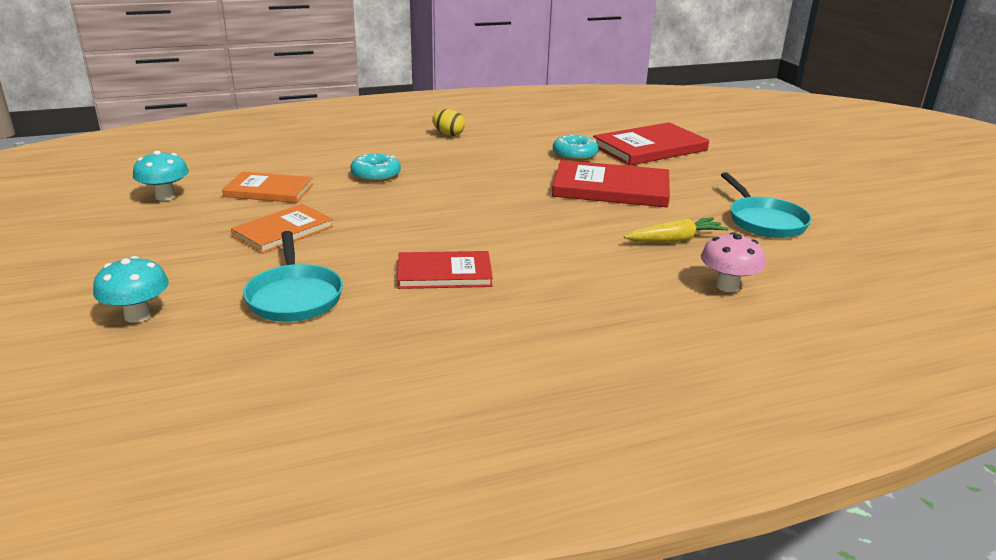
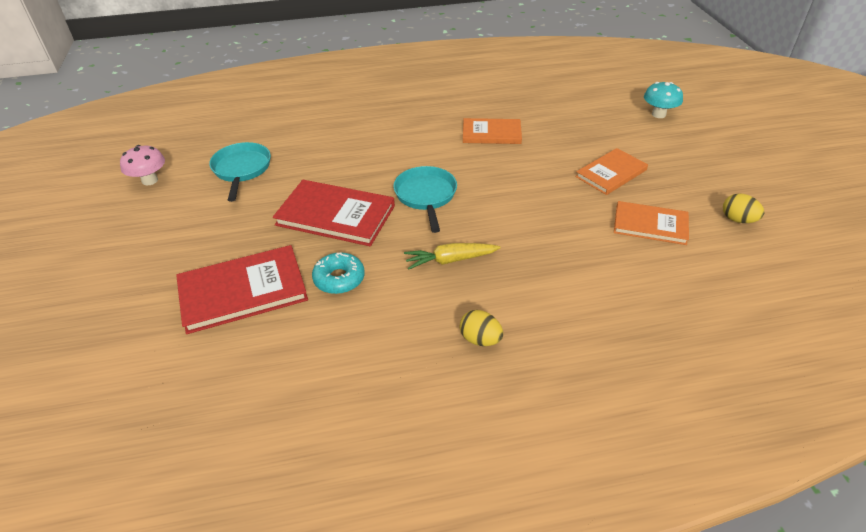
camera: 170 degrees left, 15 degrees up
turquoise mushroom [133,151,189,201] -> yellow egg [723,193,764,223]
turquoise pan [243,231,343,322] -> turquoise pan moved to [394,166,457,233]
turquoise donut [351,153,401,182] -> none
red book [397,251,493,289] -> orange book [463,118,522,144]
yellow carrot [624,218,728,242] -> yellow carrot moved to [404,243,501,270]
pink mushroom [701,232,765,292] -> pink mushroom moved to [120,145,165,185]

